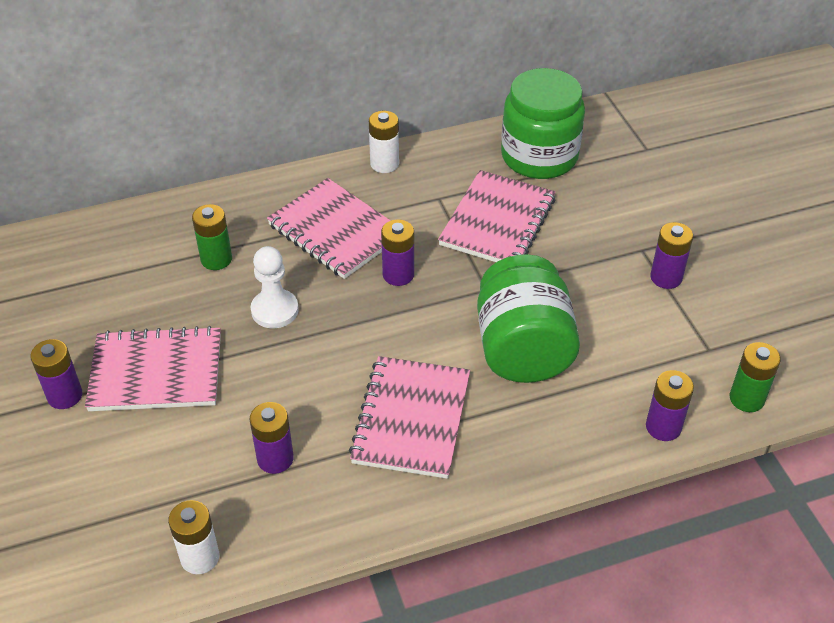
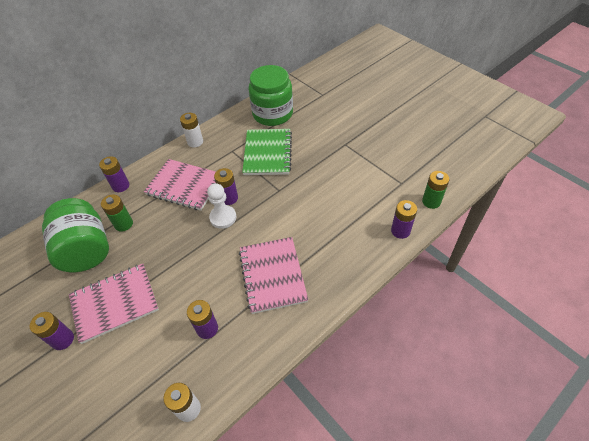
camera: 20 degrees left, 5 degrees up
white pawn [251,246,299,328] -> white pawn moved to [207,183,236,229]
pink notebook [438,170,556,262] -> green notebook [242,129,292,175]
green jar [477,254,580,383] -> green jar moved to [42,198,109,272]
purple battery [650,222,693,289] -> purple battery moved to [99,156,129,192]

